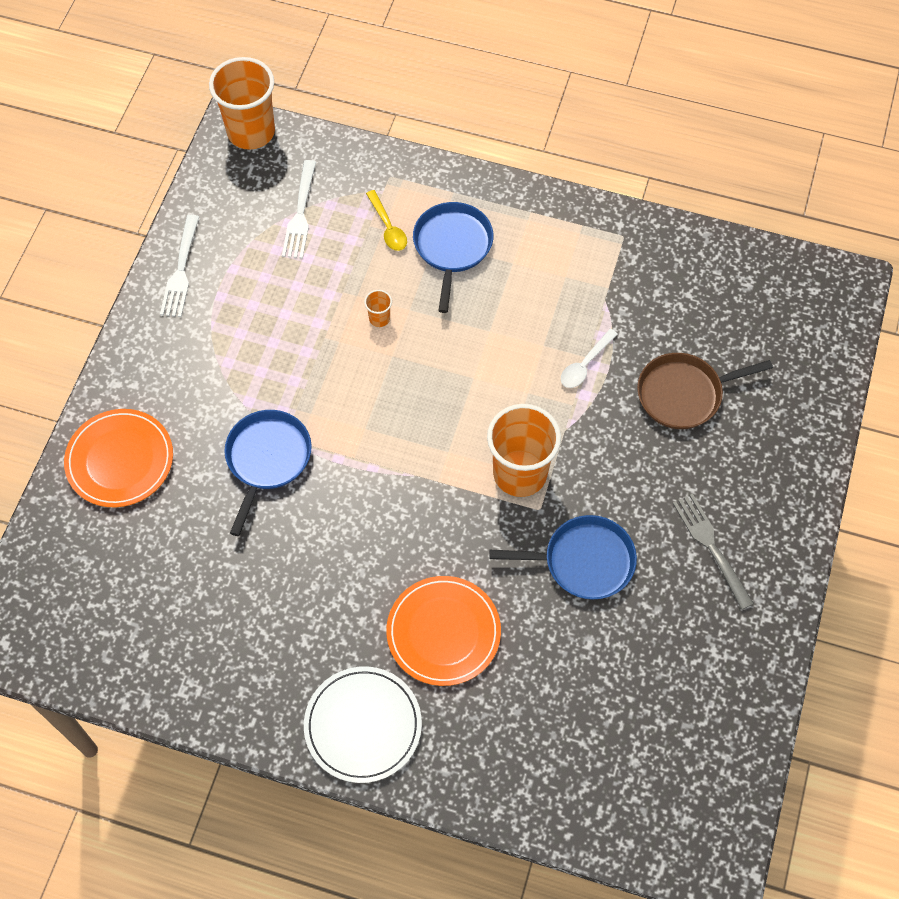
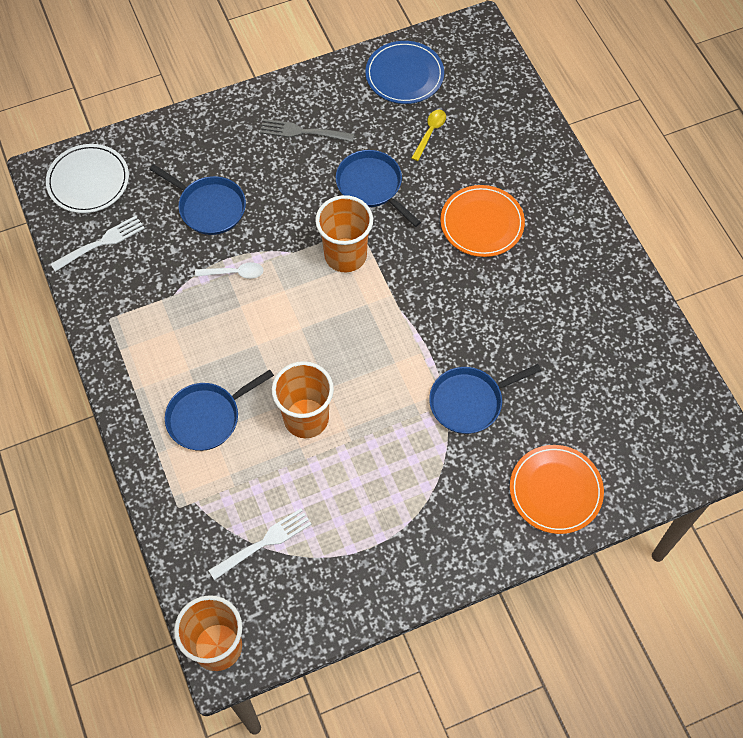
camera: 130 degrees left, 0 degrees up
white fork [160,215,199,317] -> white fork moved to [51,216,145,272]
white plate [304,666,422,783] -> white plate moved to [46,144,129,213]
orange cup [364,290,392,327] -> orange cup [272,361,334,438], size x2.43
yellow spoon [366,190,407,251] -> yellow spoon moved to [411,110,446,161]
brown pan [637,353,773,429] -> blue pan [149,164,246,235]
grey fork [673,494,754,610] -> grey fork turned 75 degrees clockwise [260,119,354,142]
none -> blue plate [365,41,444,104]

